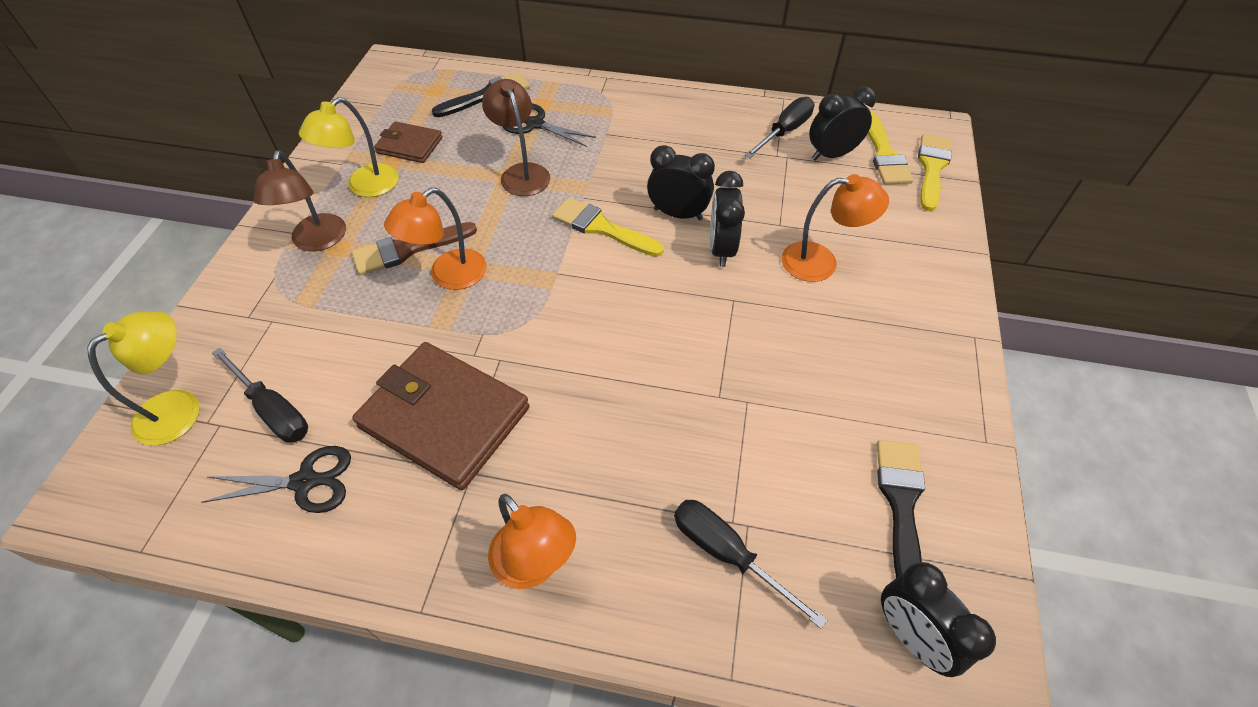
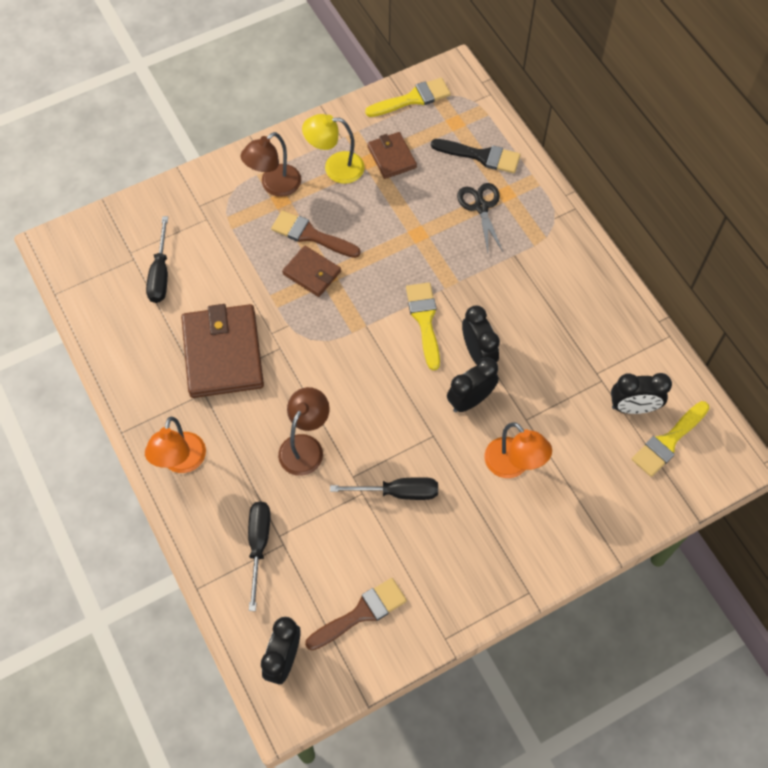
camera: 50 degrees right, 10 degrees up
yellow lamp [87,311,200,446] -> none
black scissors [201,446,351,513] -> none
orange lamp [384,188,487,290] -> brown wallet [282,246,341,297]
brown lamp [482,79,550,196] -> brown lamp moved to [278,387,330,476]
black screwdriver [744,97,814,159] -> black screwdriver moved to [330,477,438,500]
black clock [809,86,876,160] -> black clock turned 150 degrees clockwise [611,373,672,414]
black brush [877,440,925,578] -> brown brush [305,578,407,650]
yellow brush [918,133,952,211] -> yellow brush moved to [365,78,451,117]

